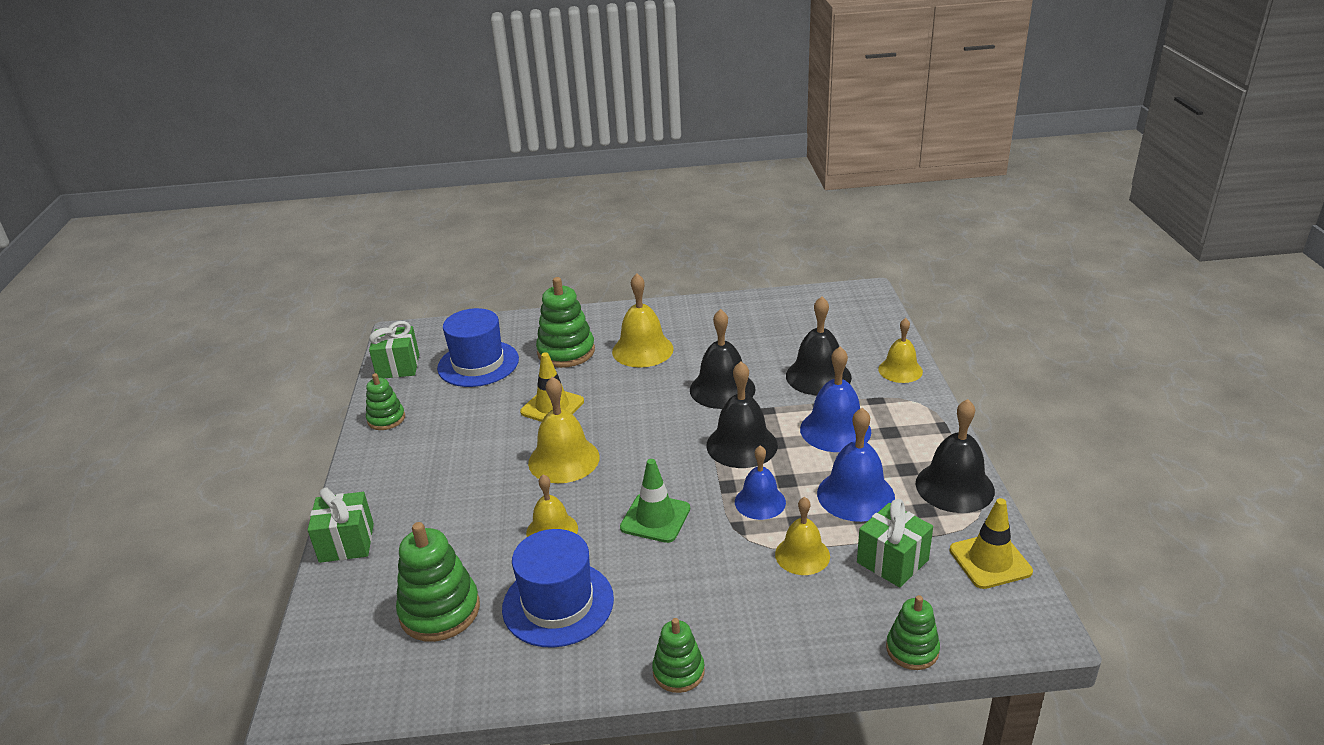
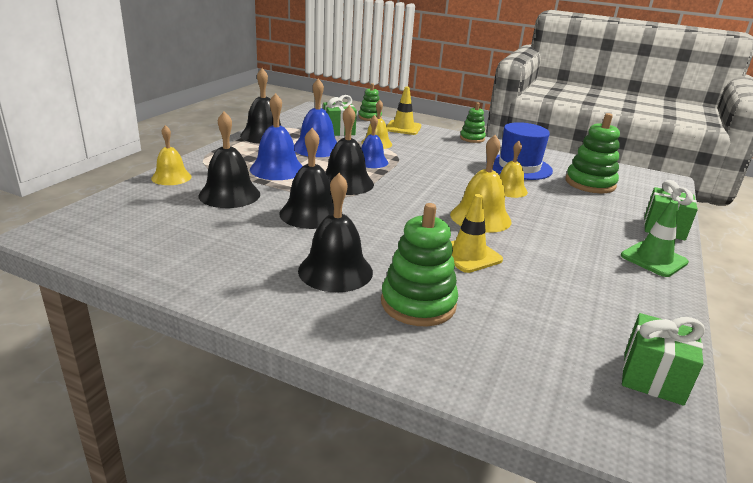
camera: 155 degrees left, 5 degrees down
green stacking toy [366,373,405,430] -> none
blue hat [437,308,519,387] -> none
yellow bell [612,273,674,368] -> black bell [298,173,373,292]
green traffic cone [620,459,690,543] -> green traffic cone moved to [621,200,689,277]
yellow traffic cone [950,498,1033,589] -> yellow traffic cone moved to [387,87,421,135]

